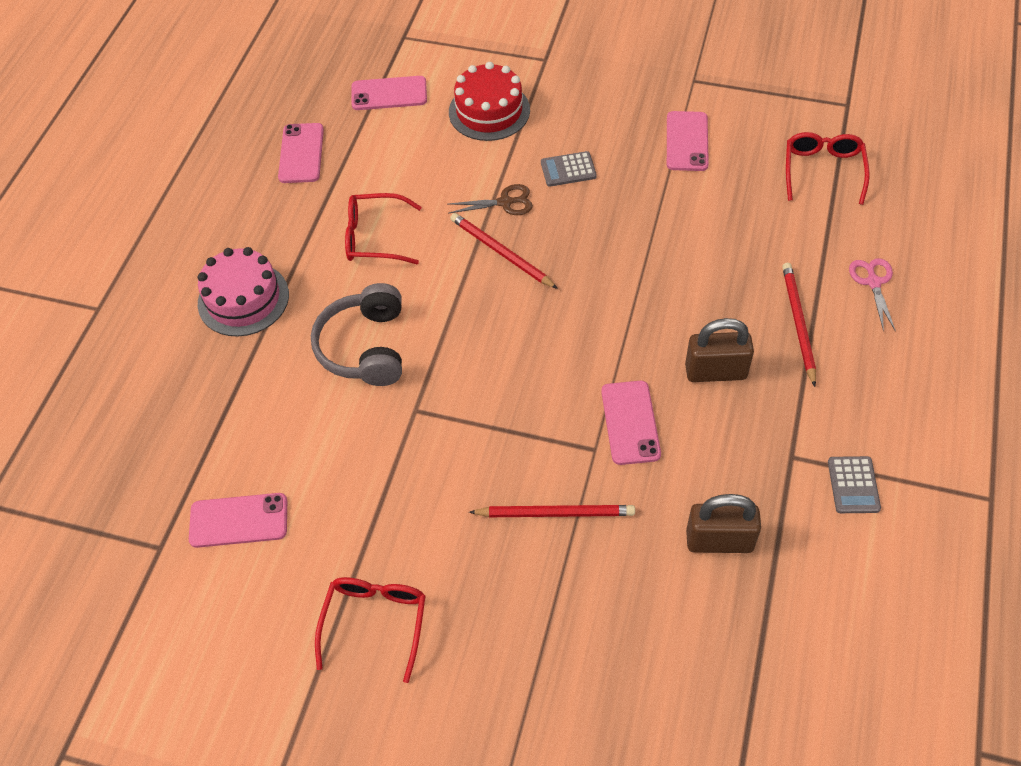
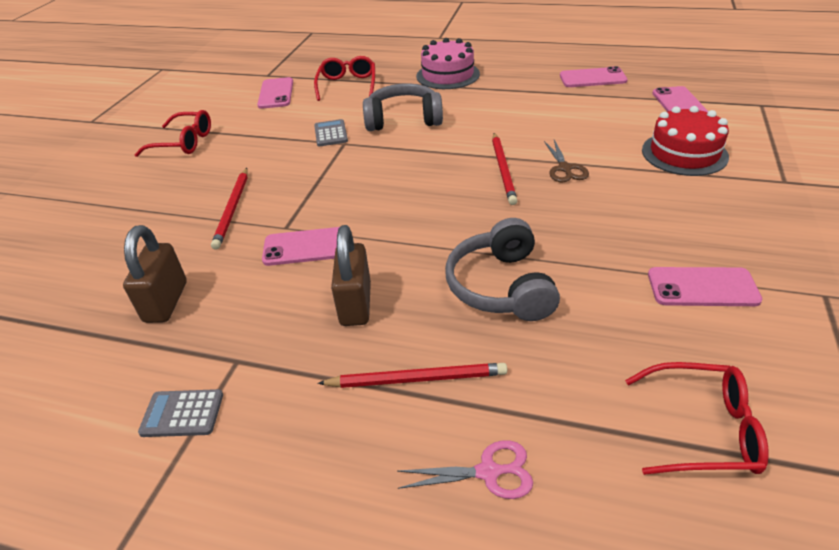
camera: 90 degrees right, 15 degrees down
red glasses [345,193,422,264] -> red glasses moved to [314,56,375,101]
red pencil [450,213,558,289] -> red pencil turned 135 degrees clockwise [492,133,517,205]
grey calculator [541,151,597,187] -> grey calculator moved to [314,119,348,146]
none -> grey headphones [445,218,560,321]

